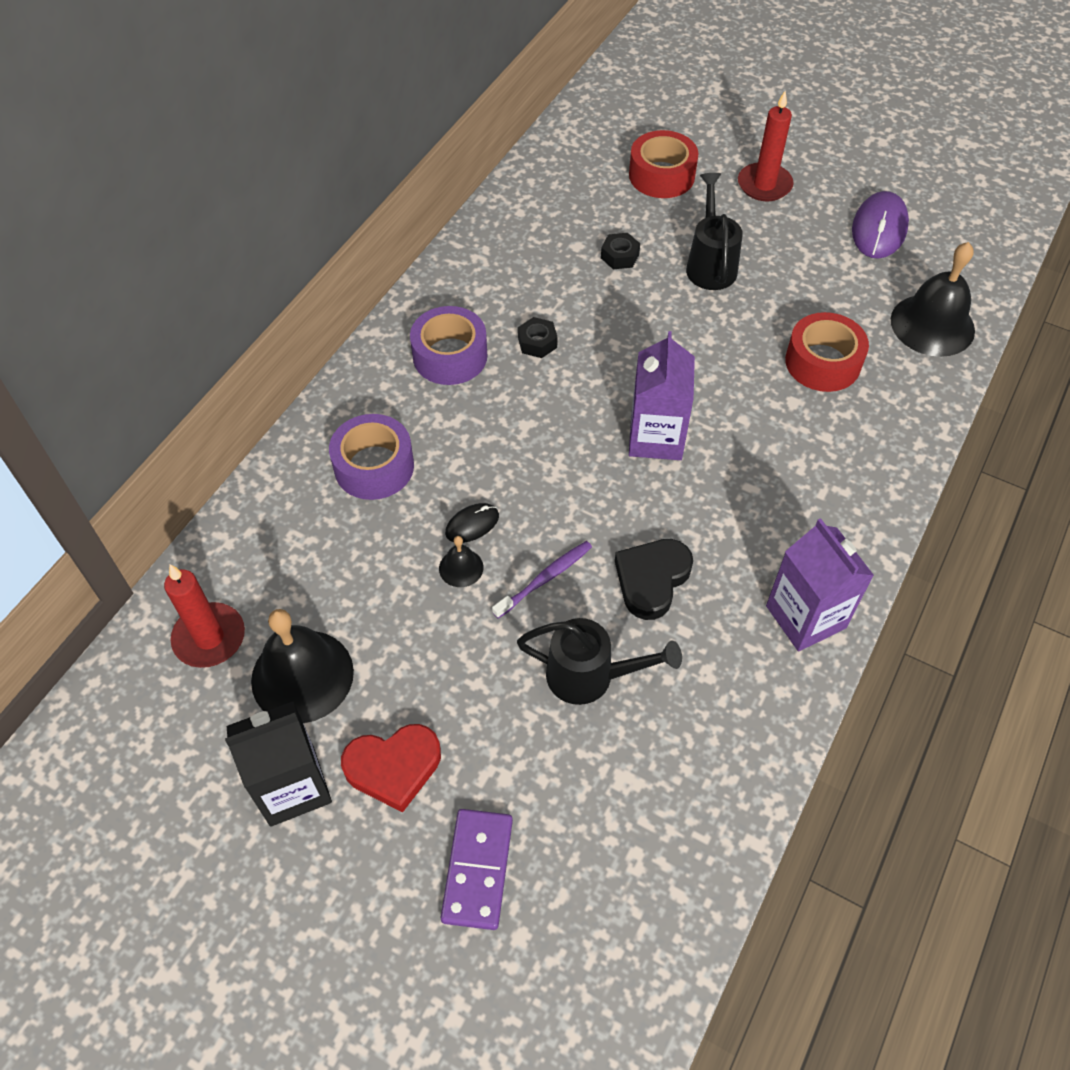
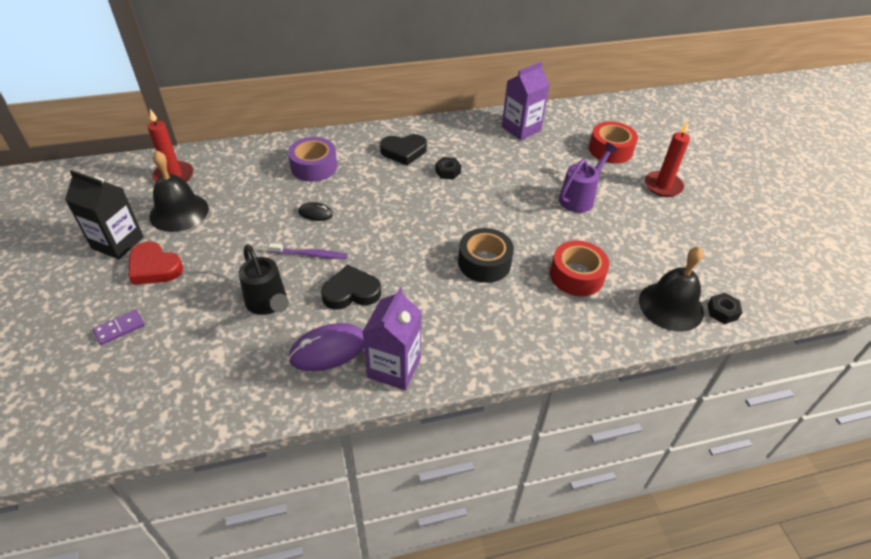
camera: 45 degrees right, 10 degrees down
purple tape [410,306,487,385] -> black heart [380,134,427,166]
black bell [439,536,483,587] -> none
purple domino [441,809,513,930] -> purple domino [93,310,145,345], size x0.65
black nut [601,233,640,269] -> black nut moved to [708,293,742,324]
purple carton [629,331,695,460] -> purple carton moved to [502,61,550,140]
black watering can [686,173,743,290] -> purple watering can [559,142,618,213]
purple mouse [852,191,909,259] -> purple mouse moved to [288,323,364,371]
none -> black tape [458,228,514,283]

